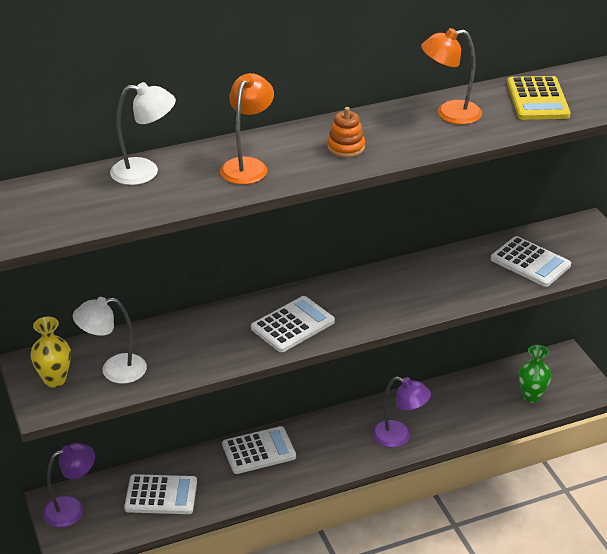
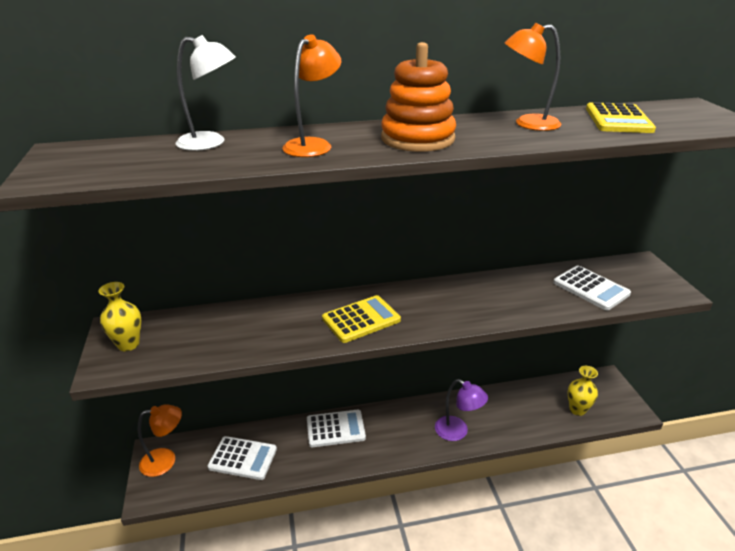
camera: 10 degrees right, 5 degrees down
purple lamp [43,443,95,527] -> orange lamp [138,404,182,477]
white lamp [73,297,147,384] -> none
white calculator [251,296,335,352] -> yellow calculator [322,295,401,343]
orange stacking toy [327,107,365,158] -> orange stacking toy [381,42,456,152], size x1.93
green vase [519,345,552,403] -> yellow vase [568,366,598,416]

